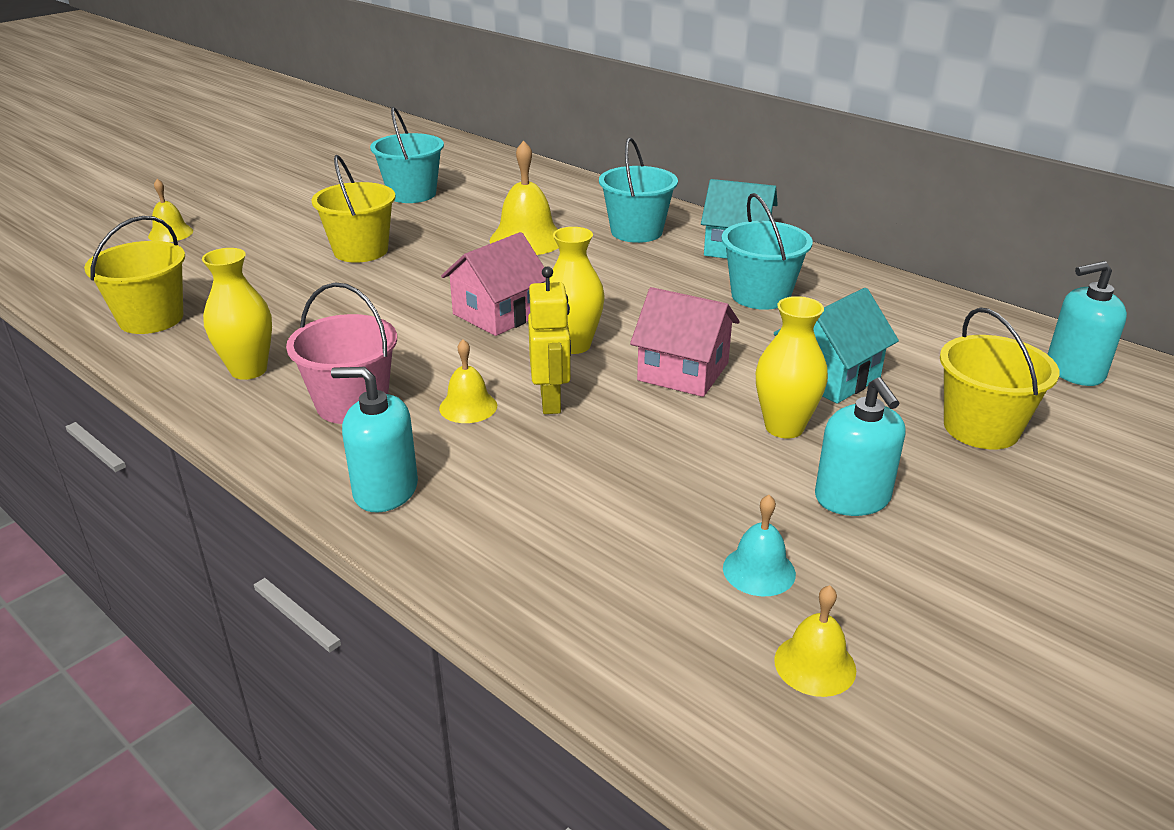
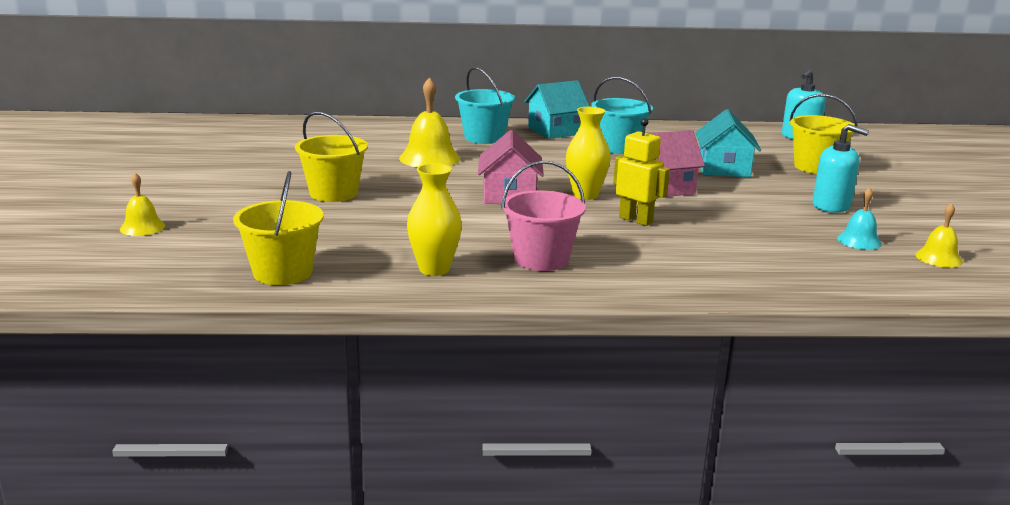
camera: 45 degrees left, 10 degrees down
turquoise soap dispenser [331,367,418,512] -> none
turquoise bucket [370,107,444,203] -> none
yellow bell [439,339,497,423] -> none
yellow vase [756,296,828,438] -> none

